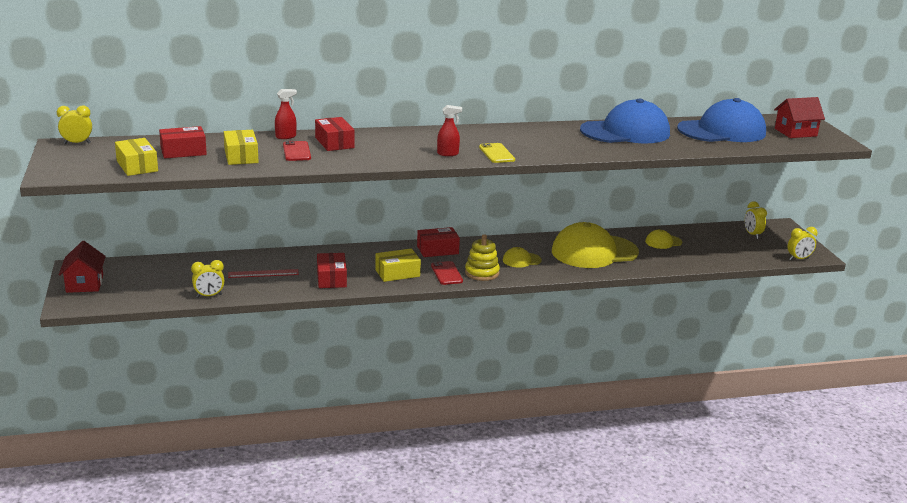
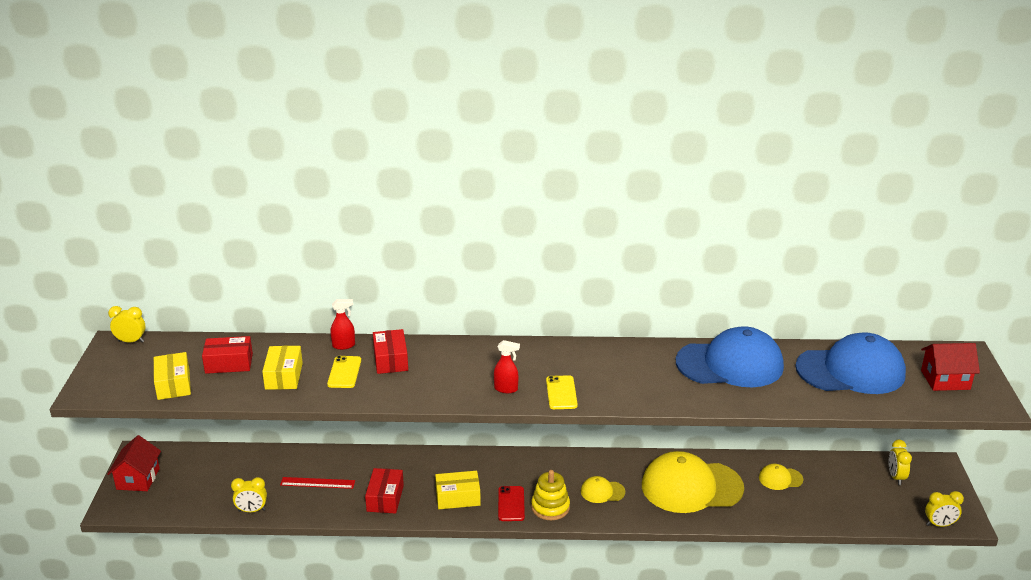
camera: 15 degrees right, 5 degrees up
red phone [283,141,311,161] -> yellow phone [327,356,361,388]
red box [417,227,460,257] -> none

